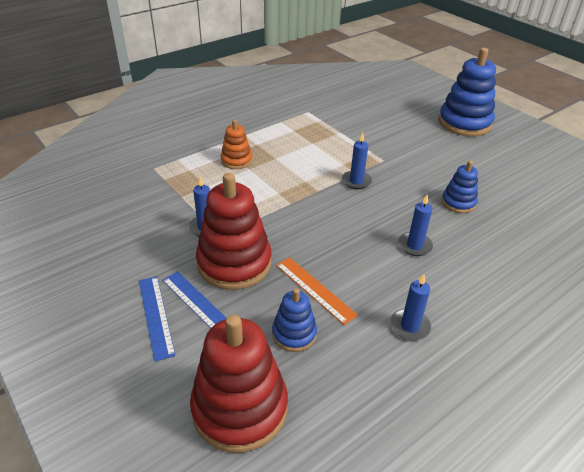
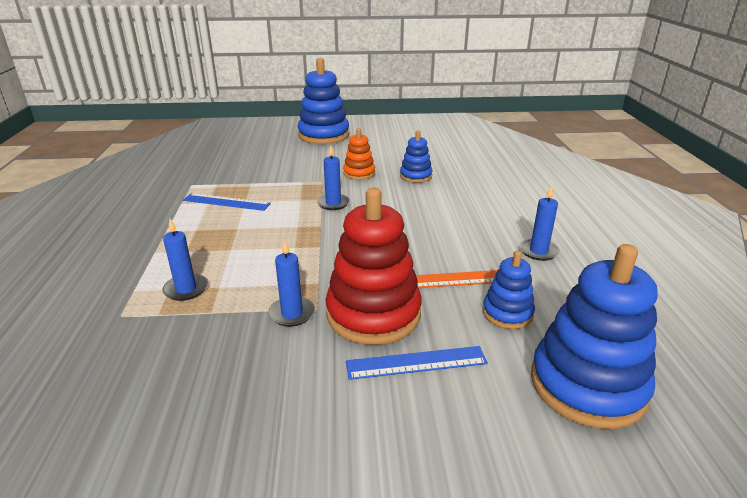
camera: 55 degrees left, 10 degrees down
blue ruler [139,276,176,361] -> blue ruler moved to [183,193,271,211]
red stacking toy [190,315,288,453] -> blue stacking toy [531,244,658,429]
orange stacking toy [221,120,252,169] -> orange stacking toy moved to [343,128,375,180]
blue candle [398,195,433,256] -> blue candle moved to [163,219,208,301]

